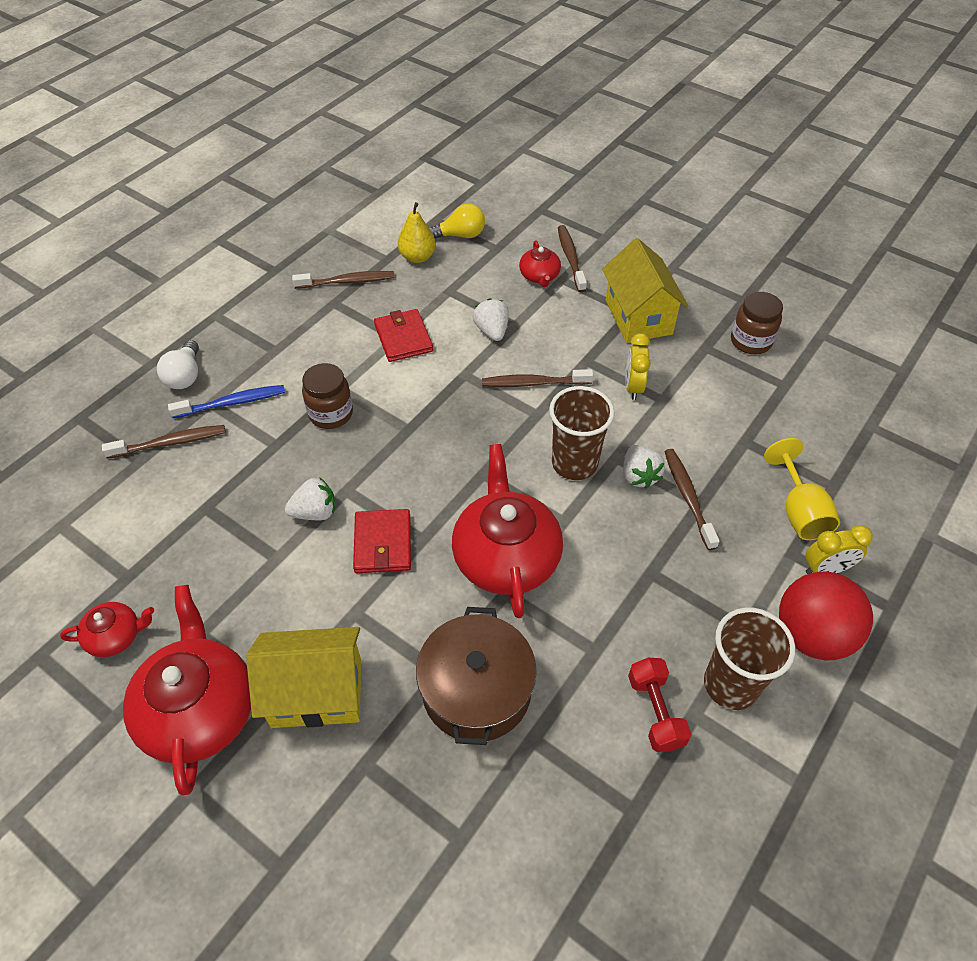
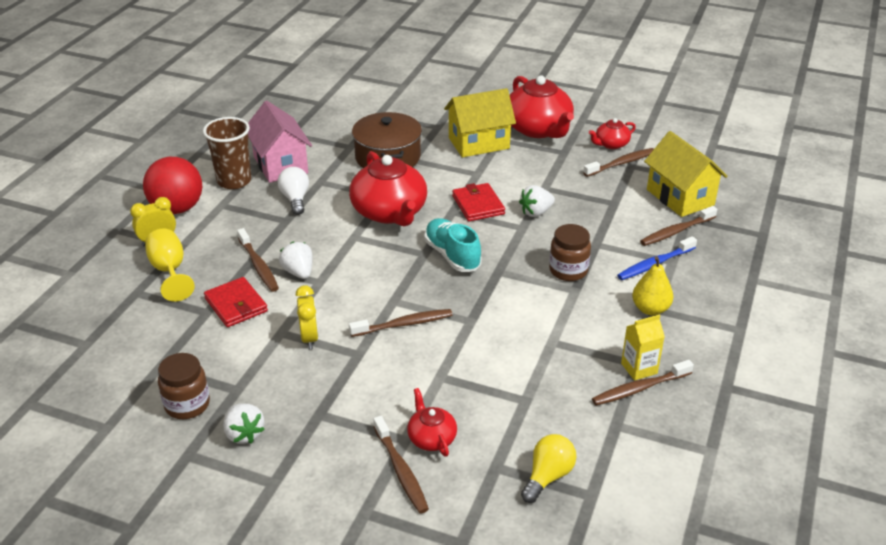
camera: 165 degrees right, 15 degrees down
white light bulb [157,340,199,389] -> white light bulb moved to [278,167,309,215]
red wallet [374,309,433,362] -> red wallet moved to [204,277,268,327]
yellow pear [398,202,436,263] -> yellow pear moved to [632,256,673,315]
yellow light bulb [429,203,485,239] -> yellow light bulb turned 150 degrees clockwise [521,434,576,503]
white strawberry [473,298,509,341] -> white strawberry moved to [223,403,265,444]
brown cup [549,386,615,480] -> none
yellow house [602,238,688,343] -> yellow house moved to [644,131,728,217]
red dumbbell [628,658,691,752] -> pink house [248,101,312,183]
none -> turquoise shoe [424,218,482,272]
none -> brown toothbrush [583,148,654,177]
none -> yellow carton [621,314,665,381]

